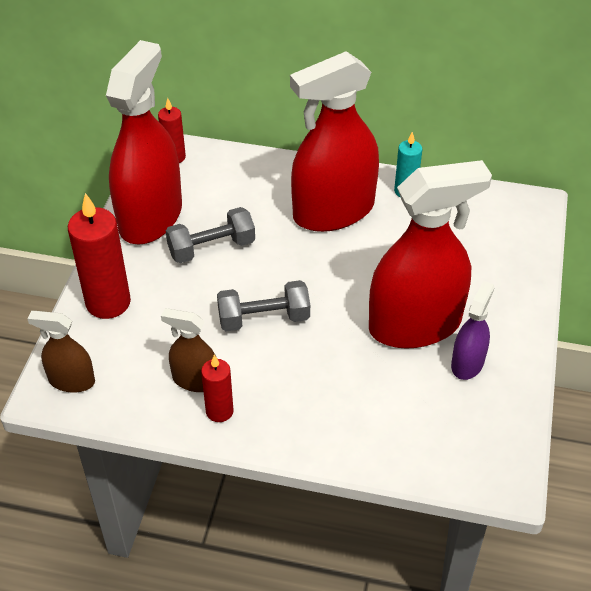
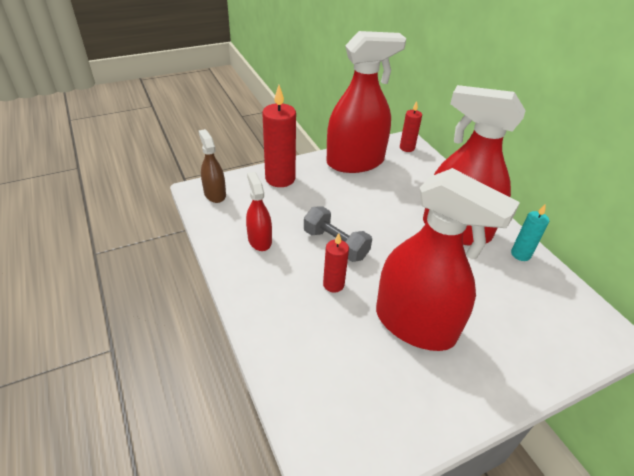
camera: 50 degrees right, 5 degrees down
brown spray bottle [161,308,216,392] -> red spray bottle [246,172,272,251]
grey dumbbell [166,207,255,263] -> none
red candle [201,355,234,422] -> red candle moved to [323,233,349,293]
purple spray bottle [451,281,495,380] -> none

